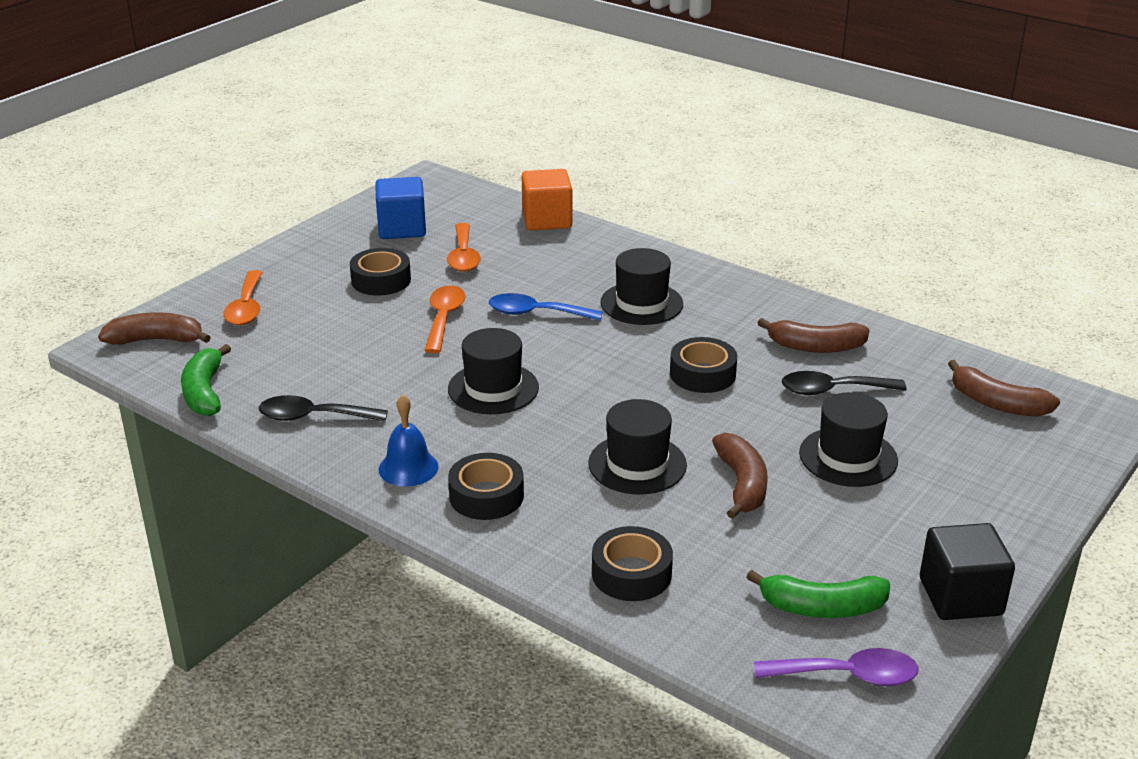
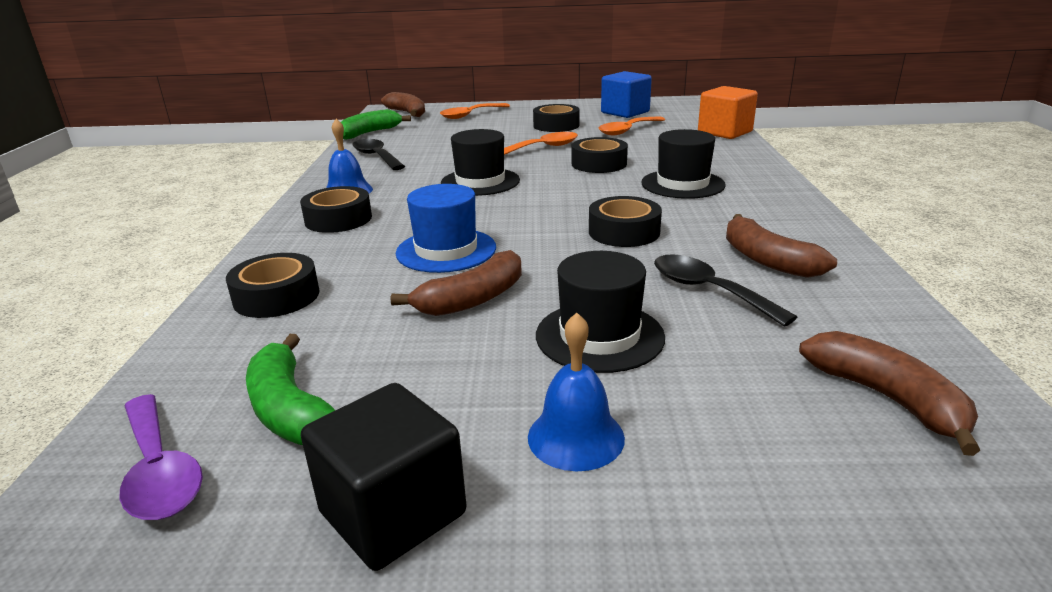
camera: 55 degrees right, 5 degrees down
blue spoon [489,293,603,321] -> black tape [572,137,628,173]
black hat [588,399,687,494] -> blue hat [396,184,496,273]
brown banana [948,360,1060,417] -> brown banana turned 150 degrees clockwise [799,331,980,456]
none -> blue bell [528,312,625,471]

